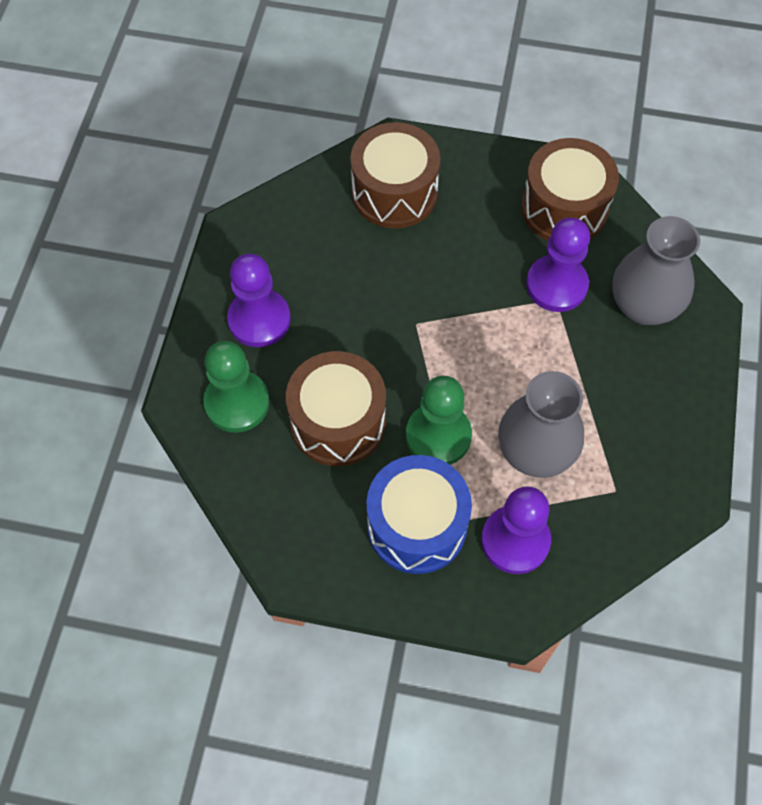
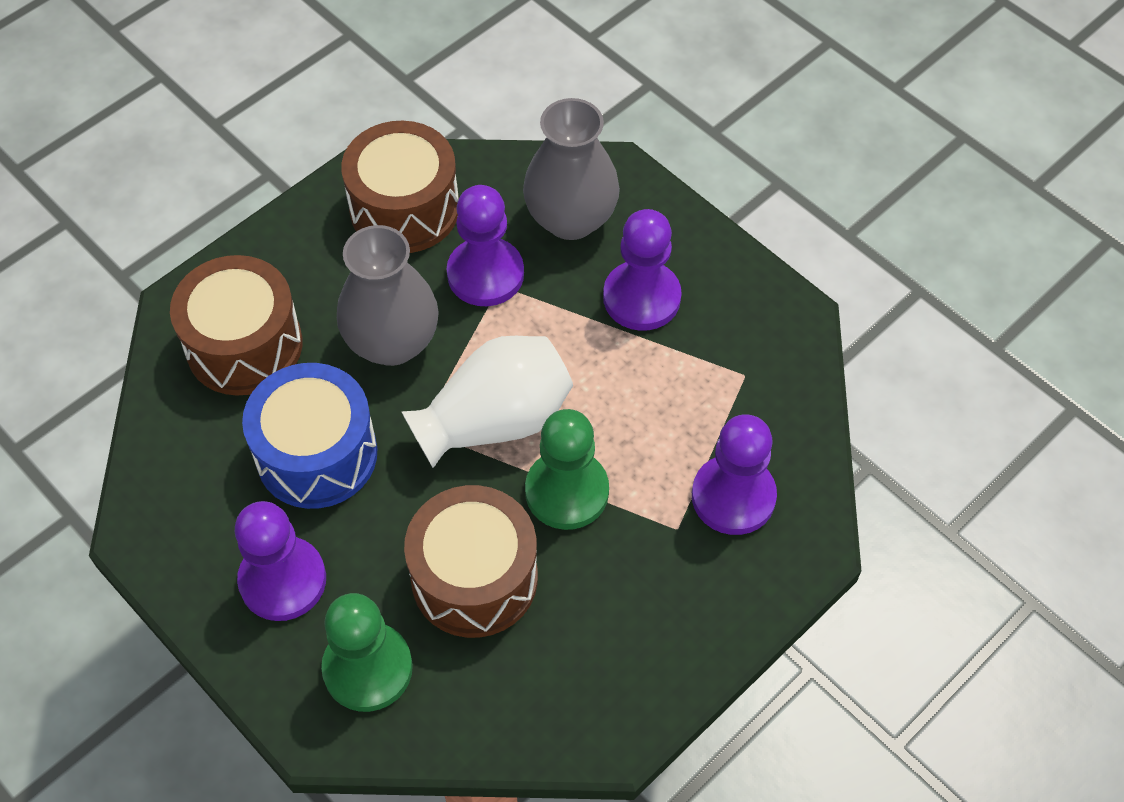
camera: 55 degrees left, 5 degrees down
blue drum [367,455,472,574] -> blue drum moved to [242,363,377,509]
grey vase [498,371,584,478] -> grey vase moved to [337,225,439,366]
none -> white vase [401,336,573,468]
none -> purple pawn [603,209,682,331]

